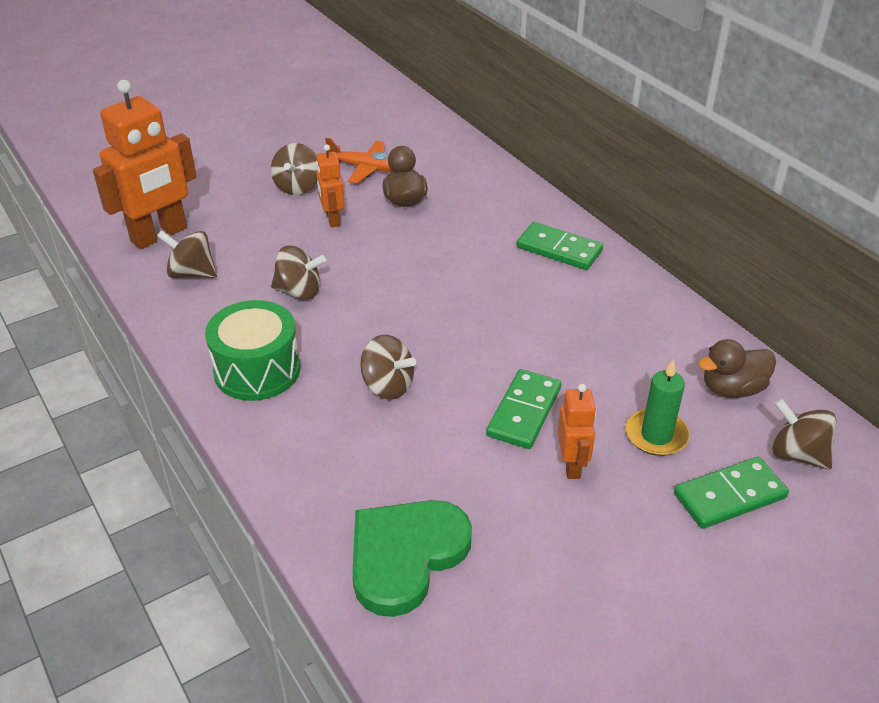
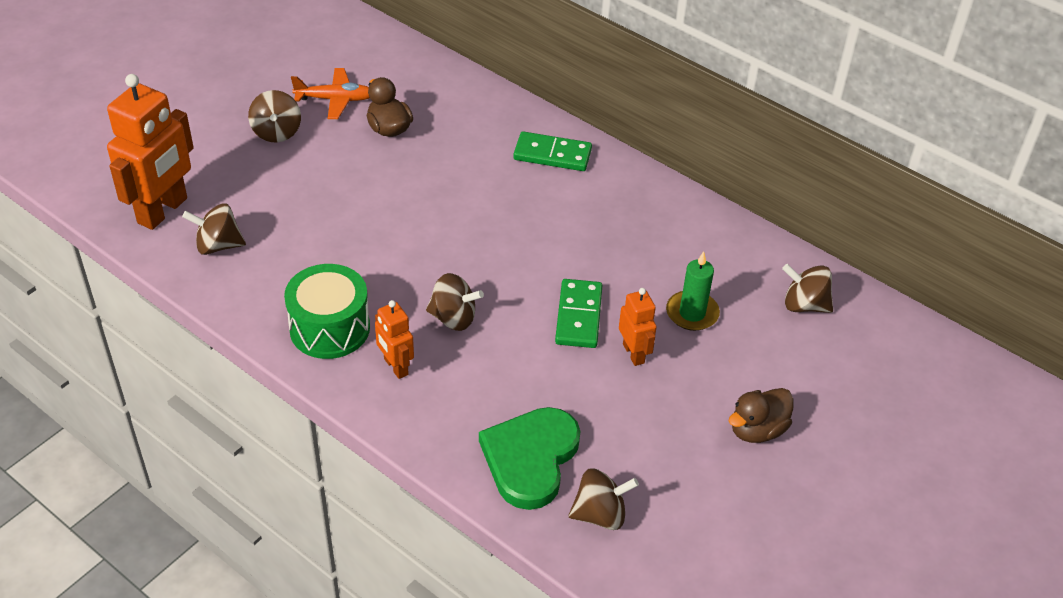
camera: 20 degrees left, 5 degrees up
brown spinning top [271,246,326,300] -> brown spinning top moved to [569,468,639,530]
orange robot [316,144,345,227] -> orange robot moved to [375,300,414,379]
green domino [674,457,789,529] -> none
brown duck [698,339,776,398] -> brown duck moved to [729,388,794,443]

